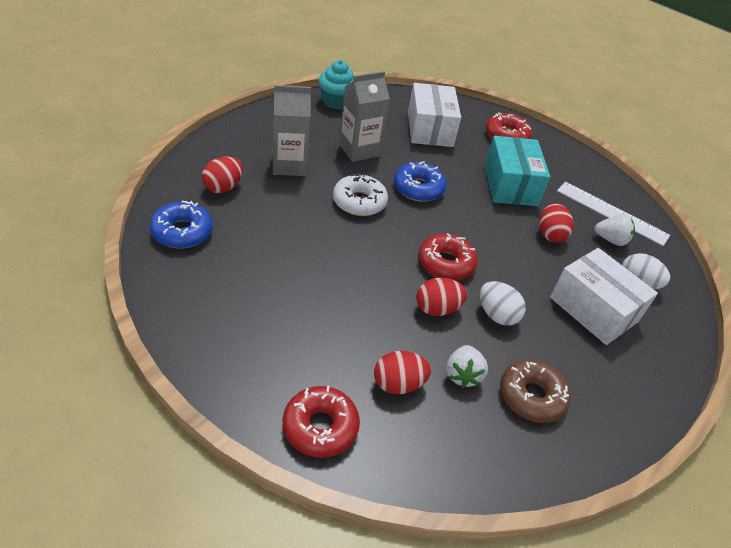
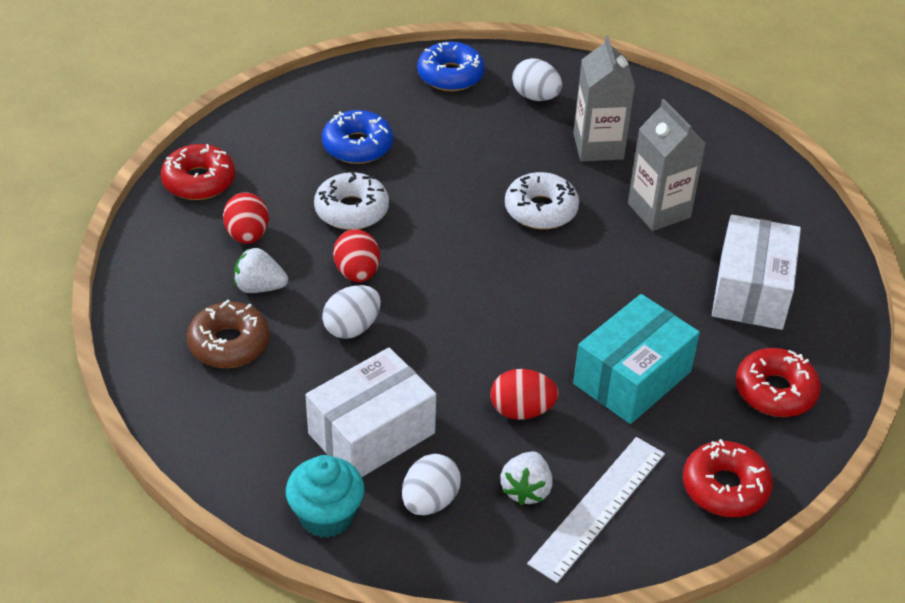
camera: 95 degrees right, 0 degrees up
red egg [202,156,243,193] -> white egg [512,58,562,101]
turquoise cupcake [319,60,354,110] -> turquoise cupcake moved to [286,455,365,538]
blue donut [394,161,447,202] -> blue donut moved to [322,110,393,164]
white box [408,83,461,147] -> white box turned 75 degrees counterclockwise [712,214,801,330]
red donut [418,233,478,281] -> red donut moved to [683,439,773,517]
turquoise box [485,136,550,206] -> turquoise box turned 45 degrees counterclockwise [573,294,700,424]
none -> white donut [314,172,389,230]

